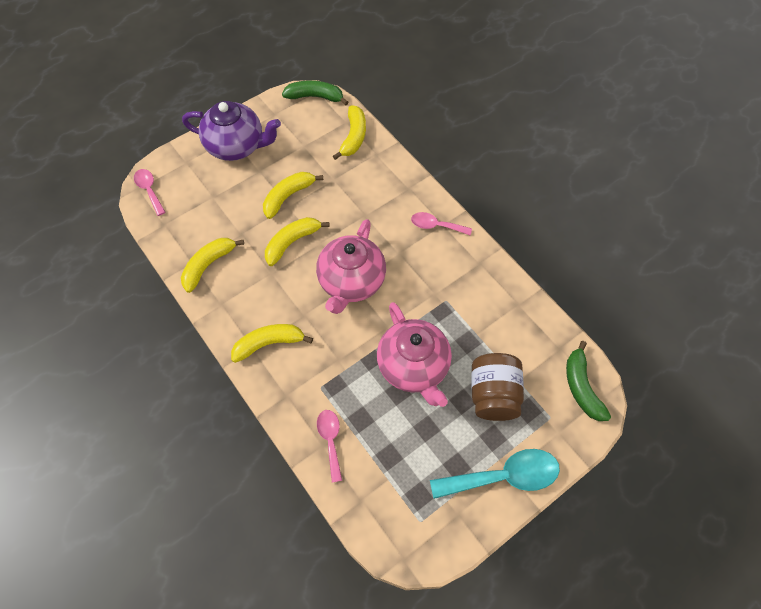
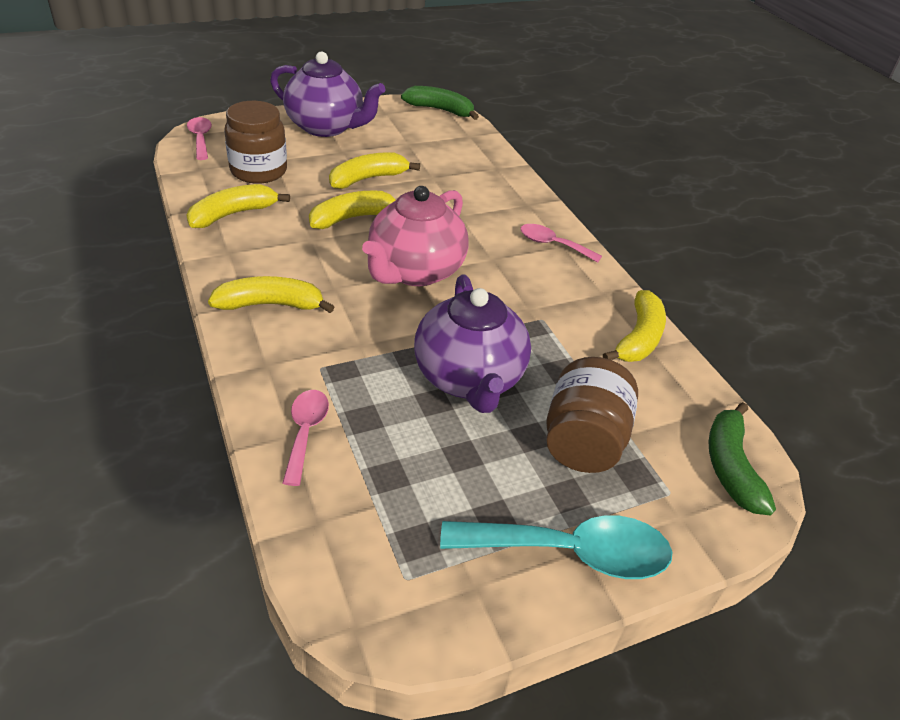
camera: 10 degrees right, 20 degrees down
yellow banana [333,105,366,160] -> yellow banana moved to [603,290,666,362]
pink teapot [377,302,452,407] -> purple teapot [414,274,531,413]
none -> brown jar [224,101,287,184]

